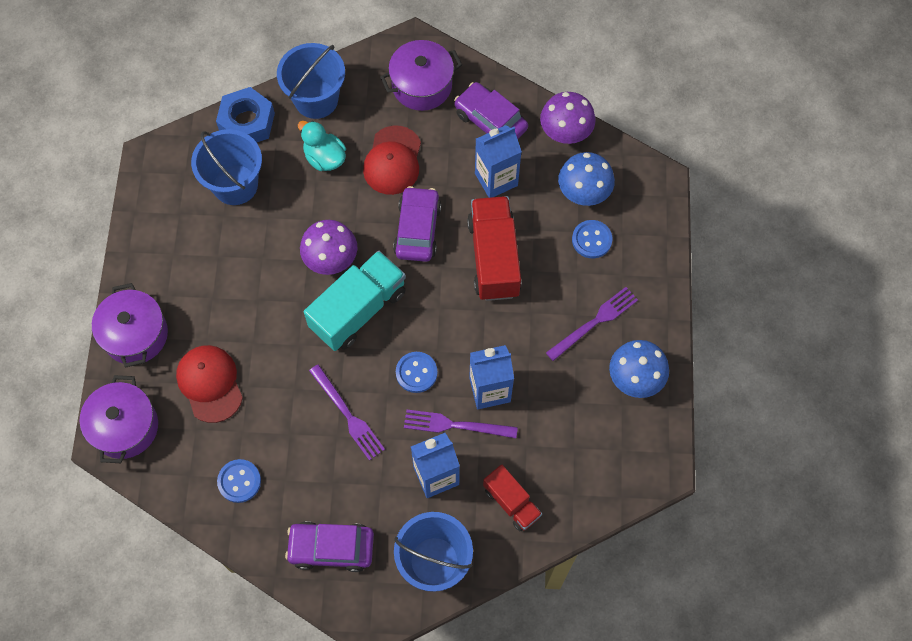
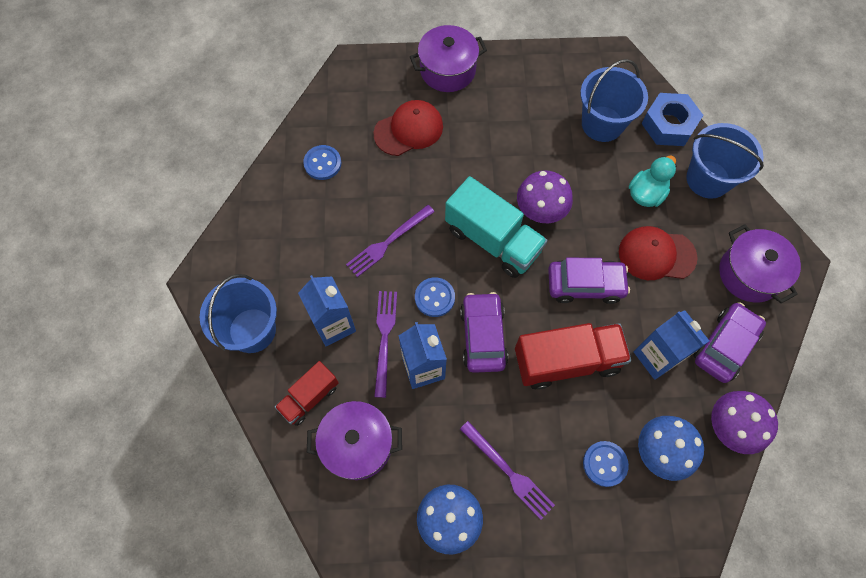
camera: 85 degrees right, 0 degrees up
purple pot [80,375,158,463] -> purple pot moved to [307,401,402,480]
purple car [285,521,374,572] -> purple car moved to [460,292,508,373]

